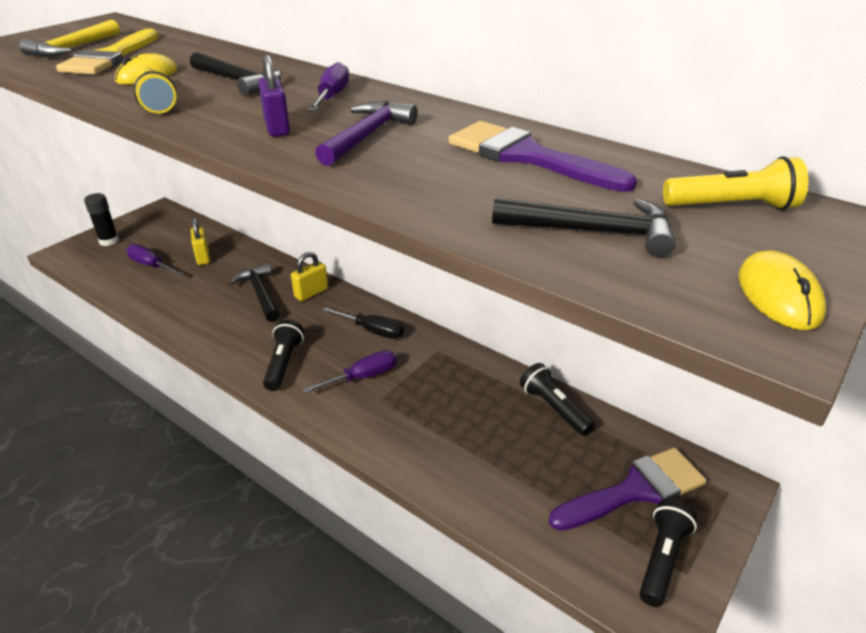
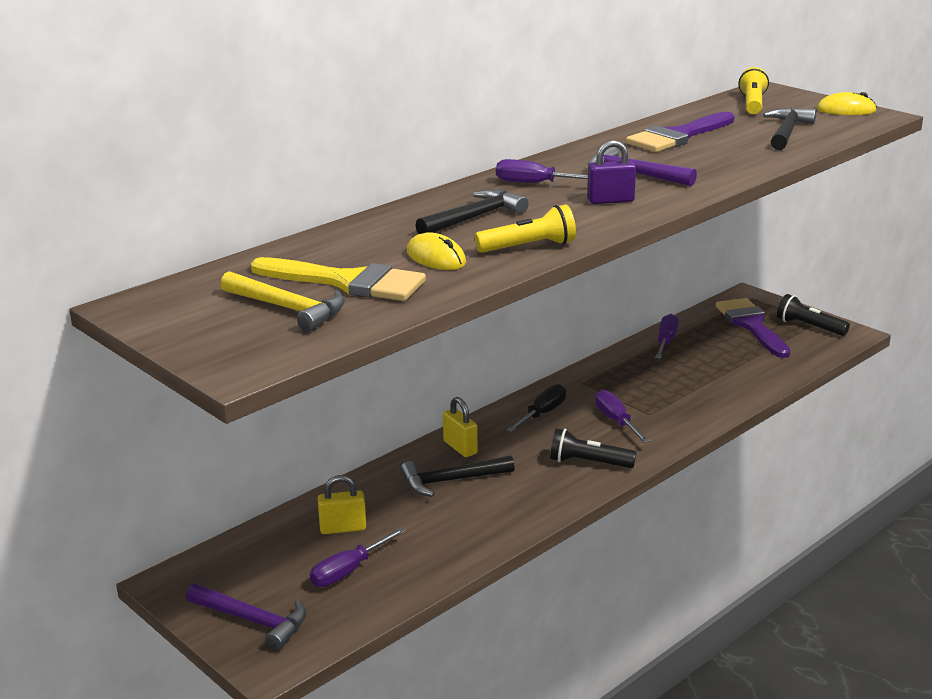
camera: 80 degrees left, 10 degrees down
black glue stick [84,193,119,246] -> purple hammer [186,583,306,651]
black flashlight [520,363,595,436] -> purple screwdriver [655,314,679,359]

